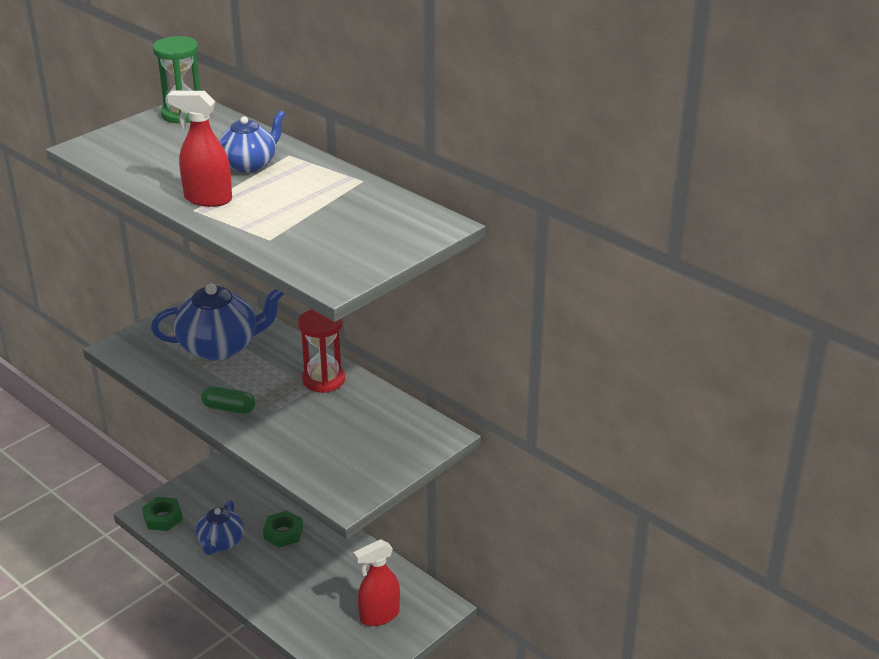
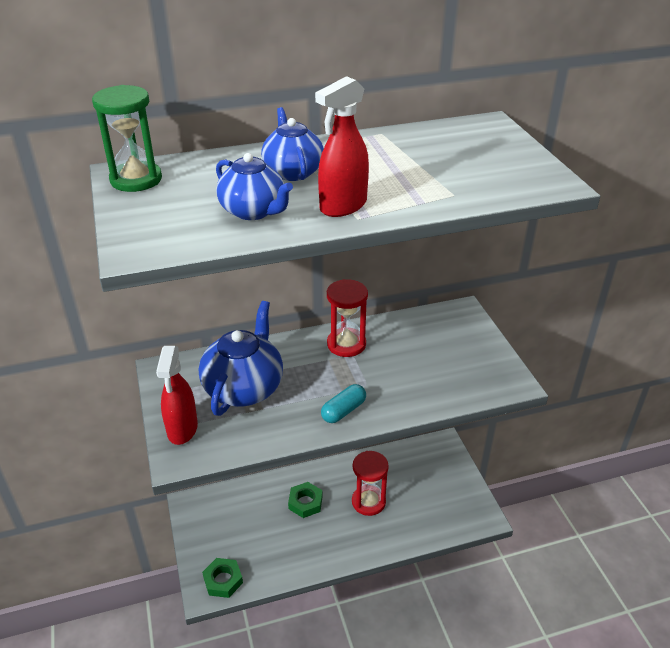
camera: 60 degrees left, 5 degrees up
blue teapot [196,500,244,555] -> blue teapot moved to [216,153,293,220]
green capsule [201,386,255,414] -> turquoise capsule [321,384,366,423]
red spray bottle [353,539,400,626] -> red spray bottle moved to [156,346,198,445]
none -> red hourglass [352,451,389,516]

